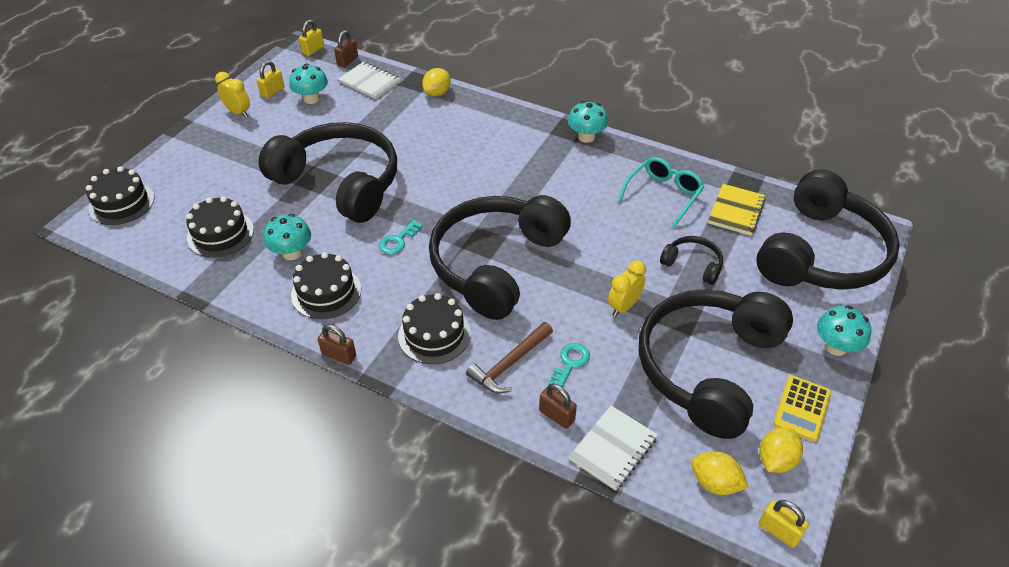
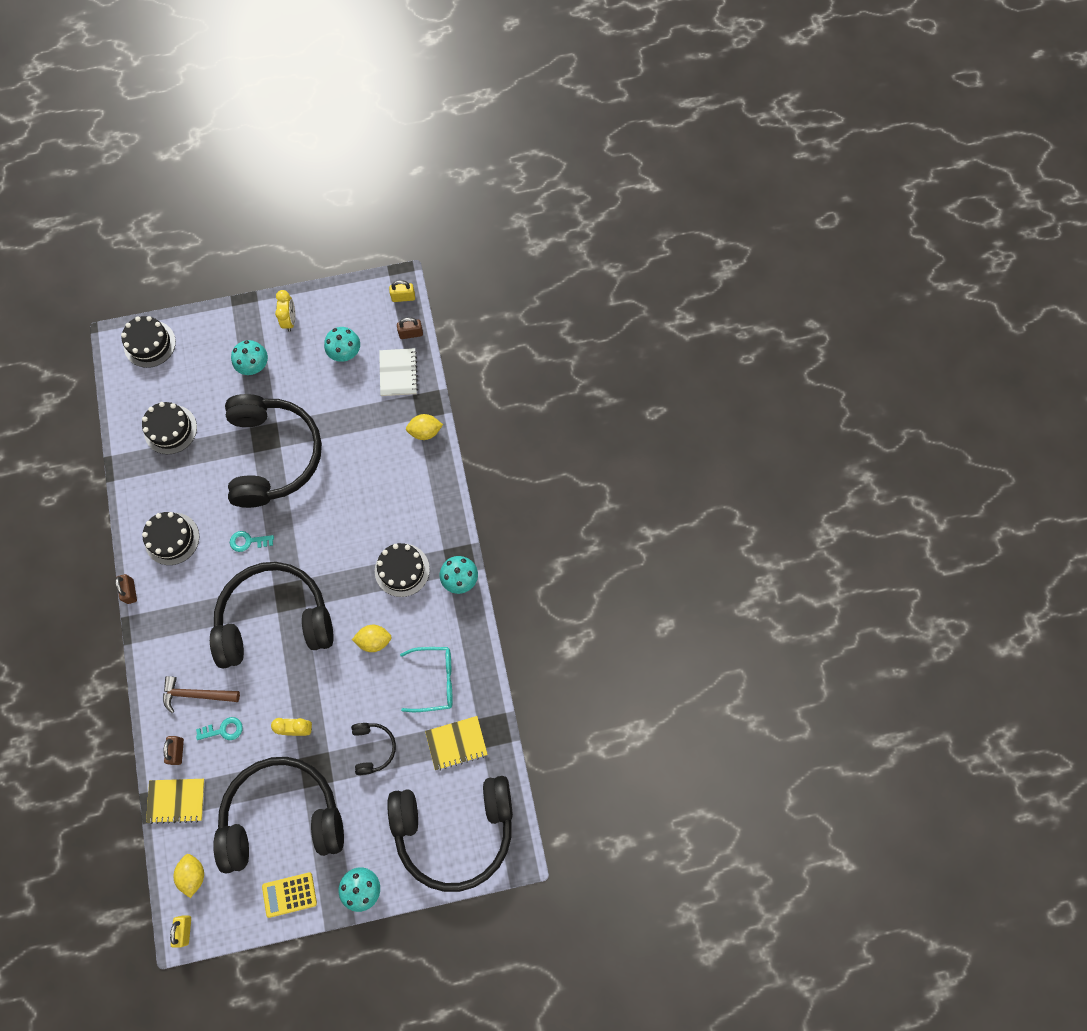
camera: 50 degrees right, 25 degrees up
yellow padlock [257,61,284,98] -> none
turquoise mushroom [264,214,311,260] -> turquoise mushroom moved to [231,340,268,375]
black cake [398,293,471,364] -> black cake moved to [375,543,430,597]
white notebook [569,405,658,491] -> yellow notebook [146,779,205,824]
yellow lemon [759,428,803,473] -> yellow lemon moved to [352,625,392,652]

